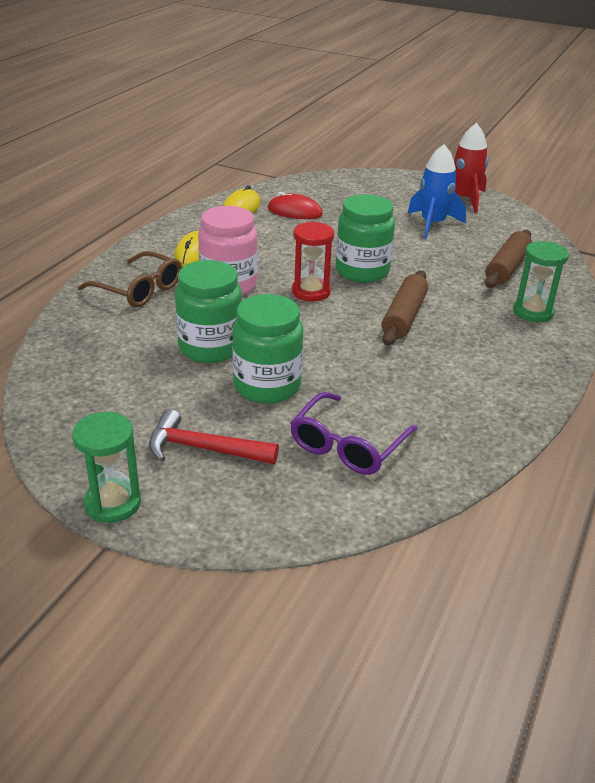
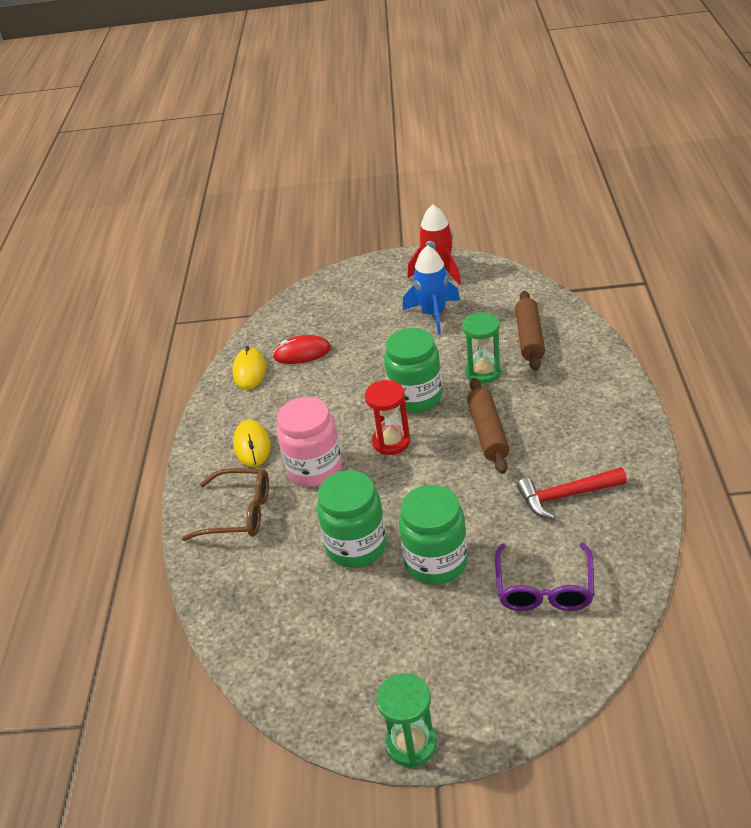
camera: 20 degrees left, 5 degrees up
red hammer [149,409,279,464] -> red hammer moved to [517,467,627,520]
green hourglass [513,241,569,322] -> green hourglass moved to [462,312,501,384]

